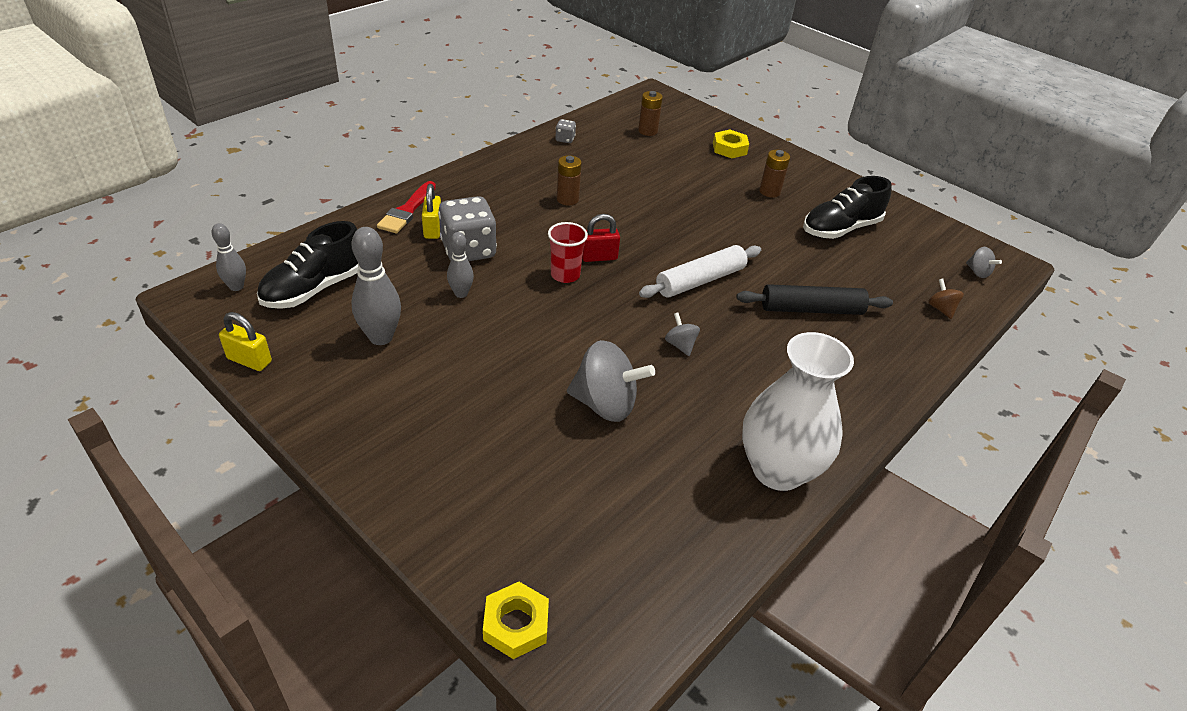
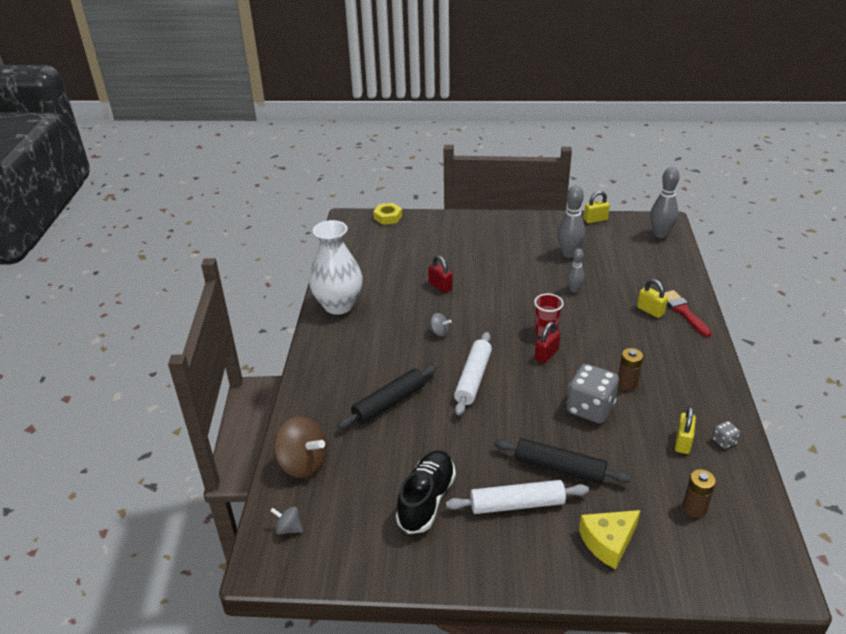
camera: 145 degrees right, 5 degrees down
grey bowling pin [211,223,246,291] -> grey bowling pin [650,167,680,238], size x1.66
black shoe [257,221,359,309] -> none
grey dice [438,196,497,261] -> grey dice moved to [566,364,619,423]
grey spinning top [567,340,655,422] -> red padlock [428,255,452,293]
yellow nut [713,129,749,158] -> yellow cheese [579,510,640,569]
brown battery [759,150,790,198] -> white rolling pin [446,480,589,514]
brown spinning top [928,279,964,319] -> brown spinning top [274,416,327,478], size x2.07
none -> black rolling pin [494,438,631,484]
none -> yellow padlock [675,406,696,454]

